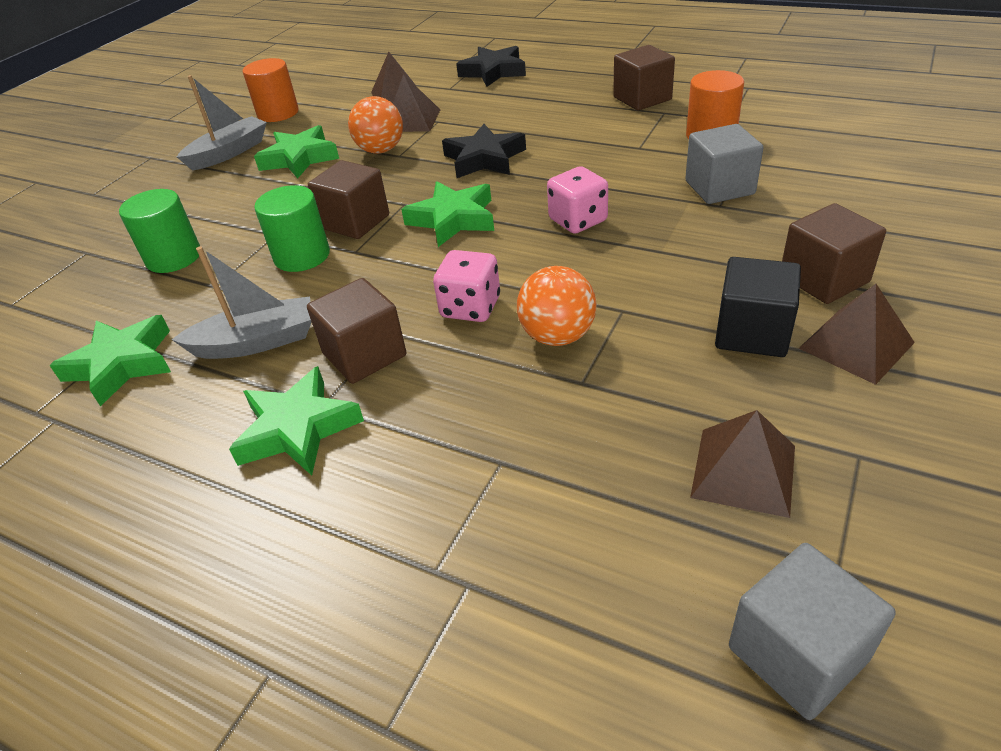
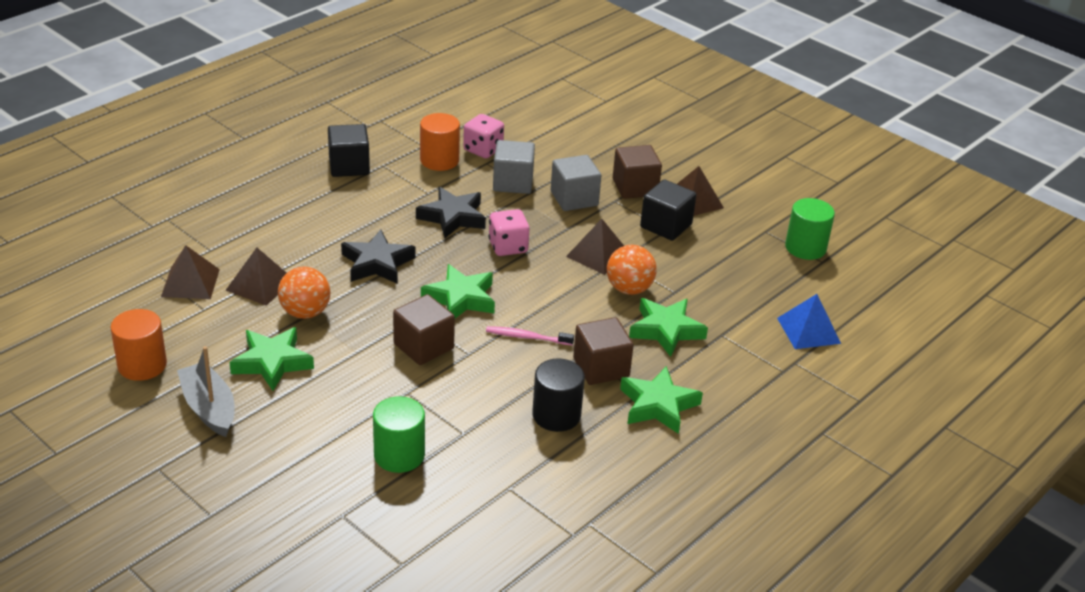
camera: 80 degrees left, 5 degrees down
green star [49,315,171,406] -> green star moved to [629,298,708,357]
grey boat [172,246,312,359] -> black cylinder [532,359,585,432]
green cylinder [254,185,330,272] -> green cylinder moved to [785,198,835,260]
pink dice [433,250,500,322] -> pink dice moved to [463,114,504,158]
black star [456,46,526,87] -> black star moved to [416,187,486,238]
brown cube [613,45,675,110] -> black cube [328,124,370,177]
brown pyramid [690,410,795,518] -> brown pyramid moved to [566,219,624,275]
grey cube [729,543,896,720] -> grey cube moved to [551,155,601,211]
none -> pink toothbrush [486,326,574,345]
none -> blue pyramid [777,294,841,349]

